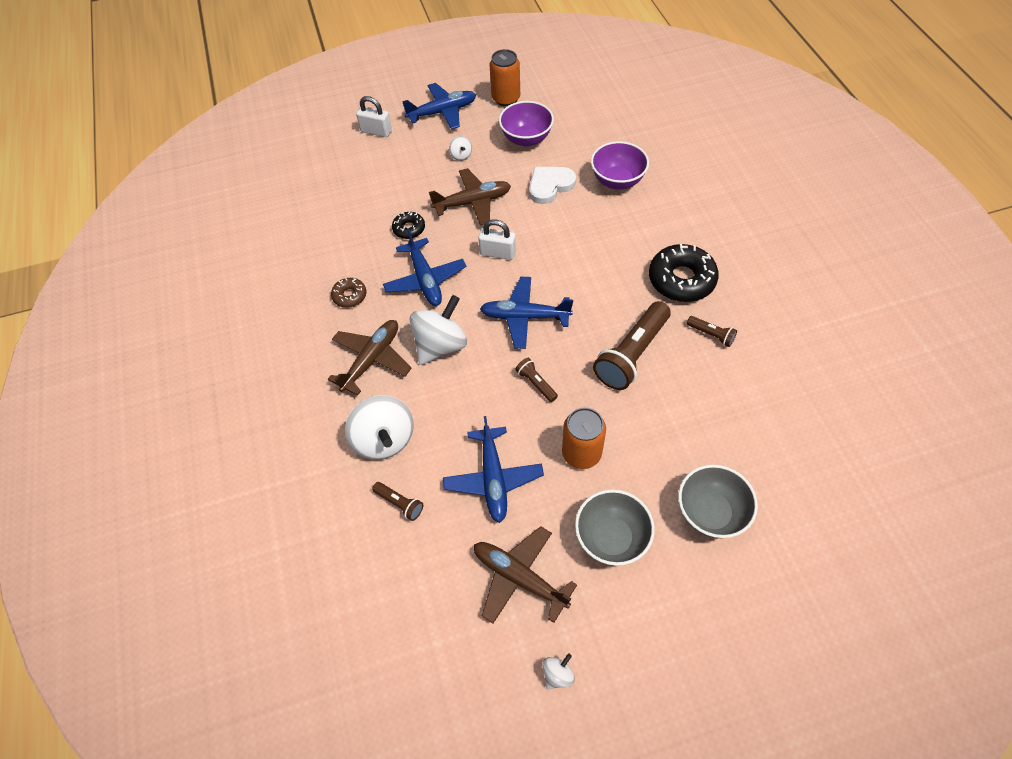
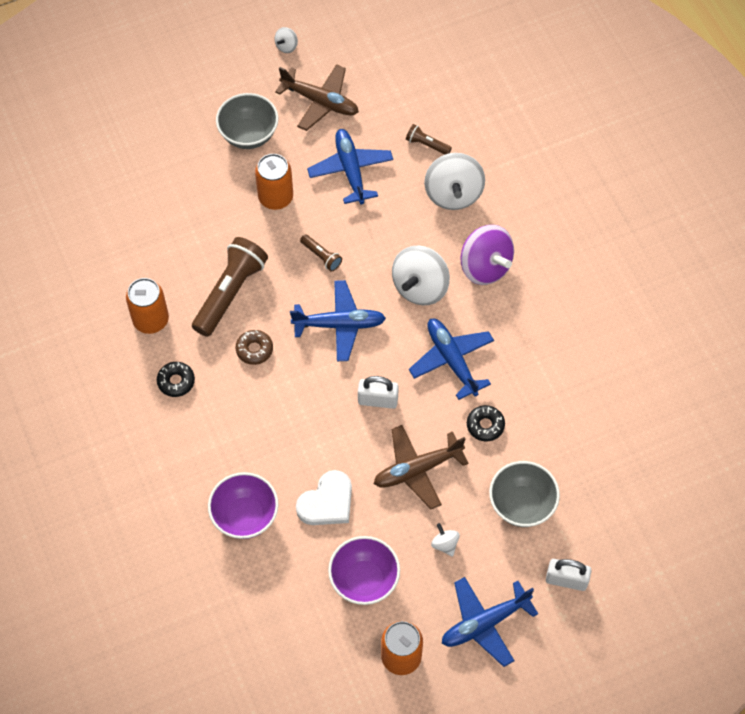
camera: 170 degrees right, 5 degrees up
brown plane [328,320,412,396] -> purple spinning top [460,225,514,285]
brown donut [331,278,366,308] -> brown donut moved to [236,330,273,365]
white spinning top [345,395,414,460] -> white spinning top turned 150 degrees counterclockwise [424,153,485,210]
black donut [649,244,719,302] -> black donut [157,362,195,397], size x0.52
grey bowl [678,465,758,538] -> grey bowl moved to [489,461,560,527]
brown flashlight [687,316,737,347] -> orange can [126,278,169,334]

